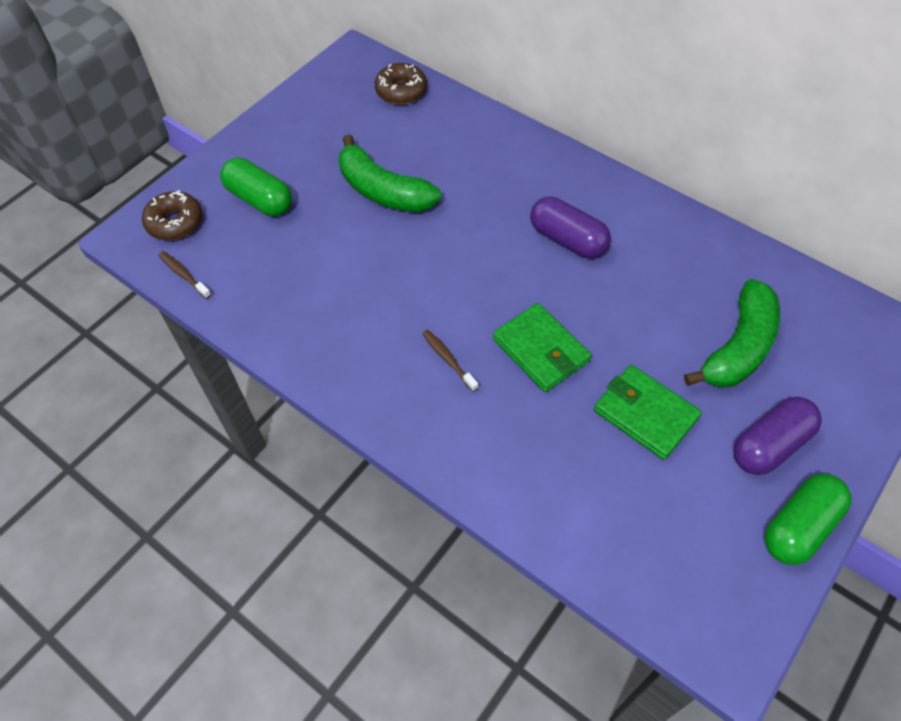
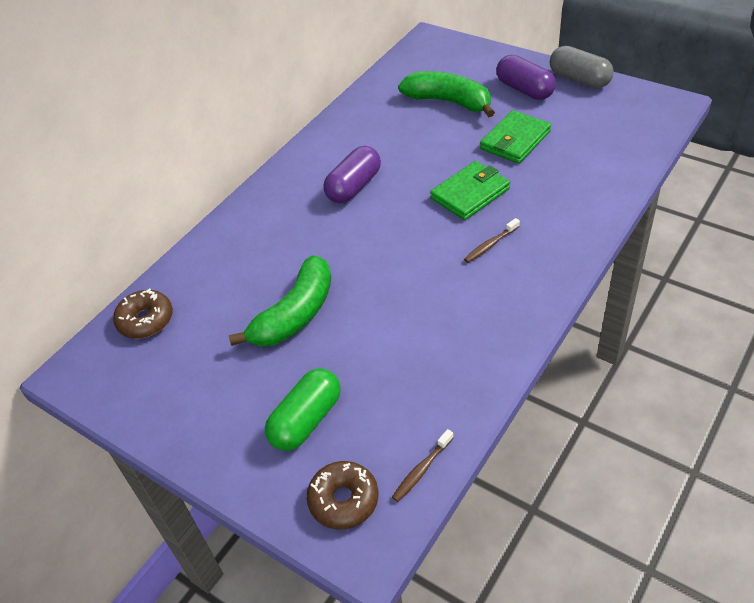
camera: 90 degrees left, 10 degrees down
green capsule [765,474,851,565] -> grey capsule [550,46,614,88]

